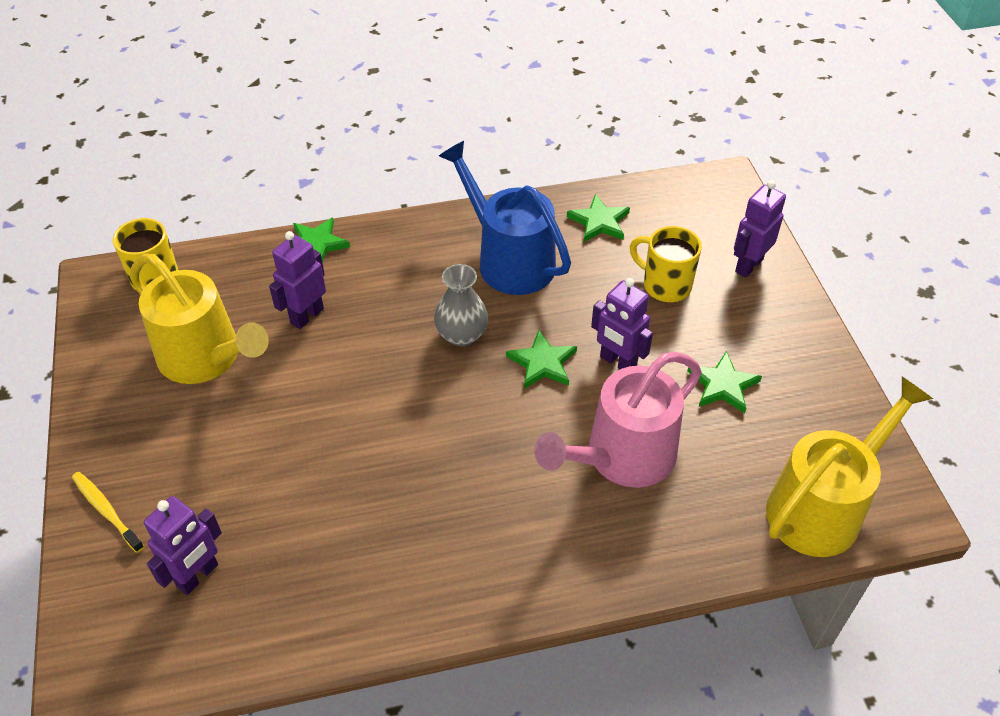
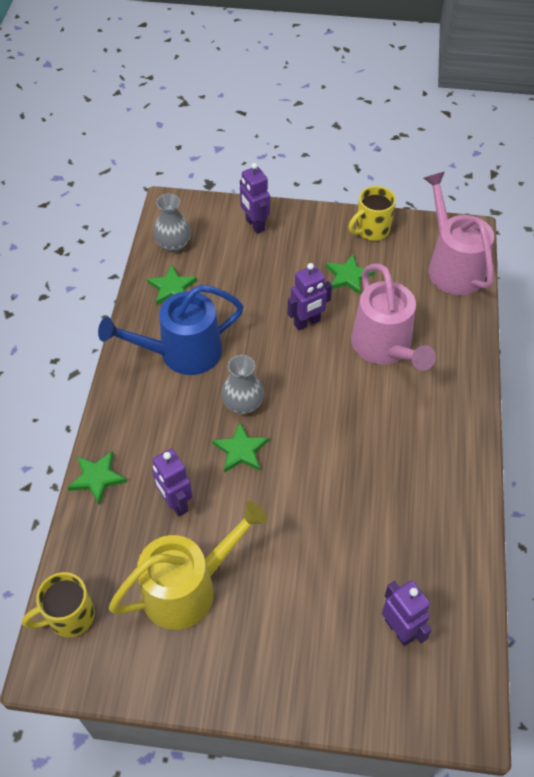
camera: 70 degrees left, 5 degrees up
yellow toothbrush [72,472,144,553] -> none
green star [506,330,577,389] -> green star moved to [212,422,269,473]
yellow mug [630,226,702,302] -> yellow mug moved to [348,186,396,241]
yellow watering can [766,377,933,557] -> pink watering can [423,172,494,295]
none -> grey vase [154,194,191,252]

